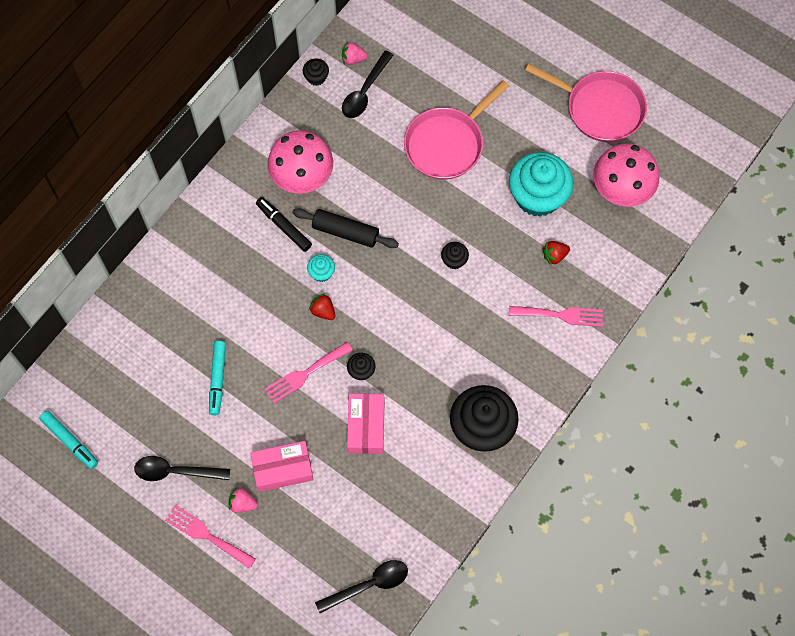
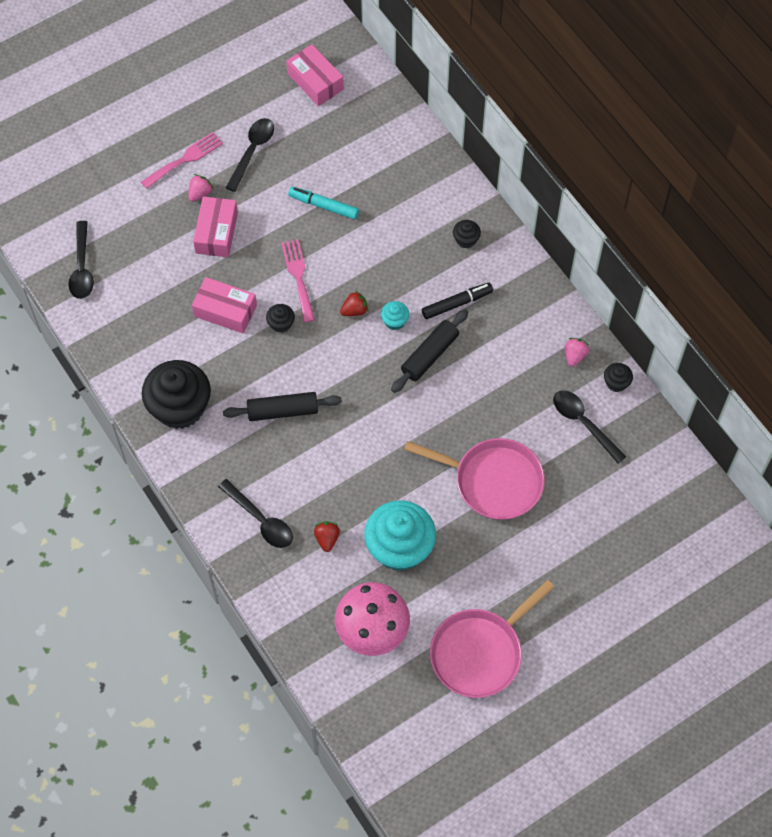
camera: 110 degrees right, 5 degrees down
turquoise marker [39,410,98,469] -> pink box [286,44,344,106]
pink mushroom [267,131,333,194] -> none
pink strawberry [342,41,368,65] -> pink strawberry moved to [565,338,589,367]
pink pan [404,80,509,180] -> pink pan turned 135 degrees clockwise [404,438,545,520]
black cupcake [441,242,469,269] -> black cupcake moved to [453,220,481,248]
pink fork [509,306,603,327] -> black spoon [218,479,293,548]
none -> black rolling pin [223,392,342,421]

